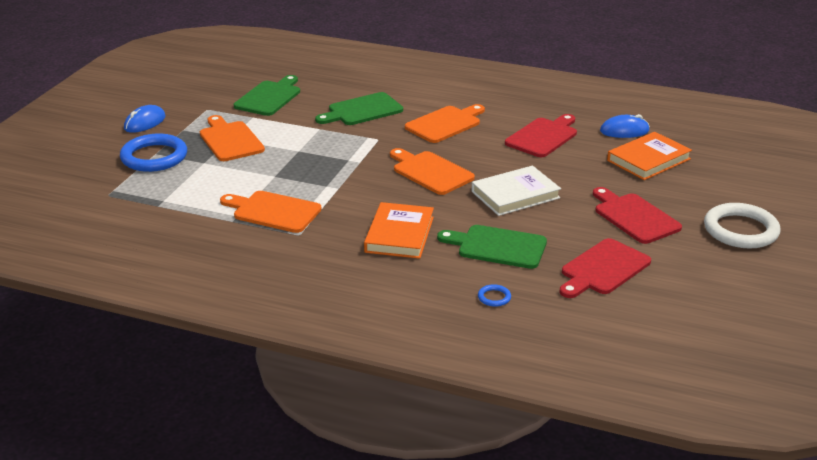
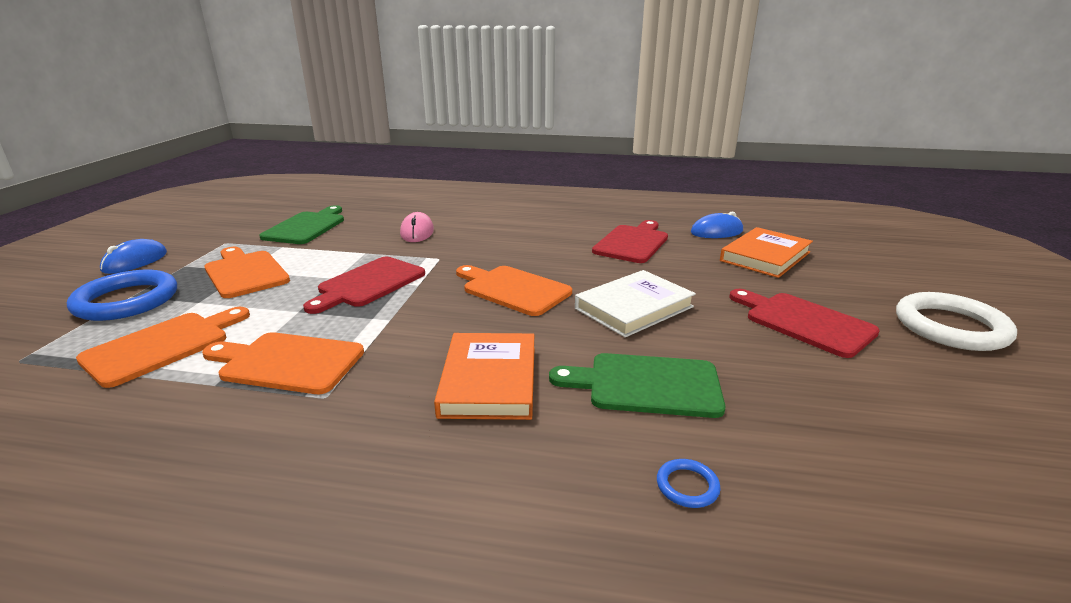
camera: 10 degrees left, 5 degrees down
green cutting board [315,92,403,125] -> pink mouse [400,212,434,242]
orange cutting board [405,104,485,143] -> orange cutting board moved to [76,307,250,388]
red cutting board [559,238,651,298] -> red cutting board moved to [303,257,425,314]

